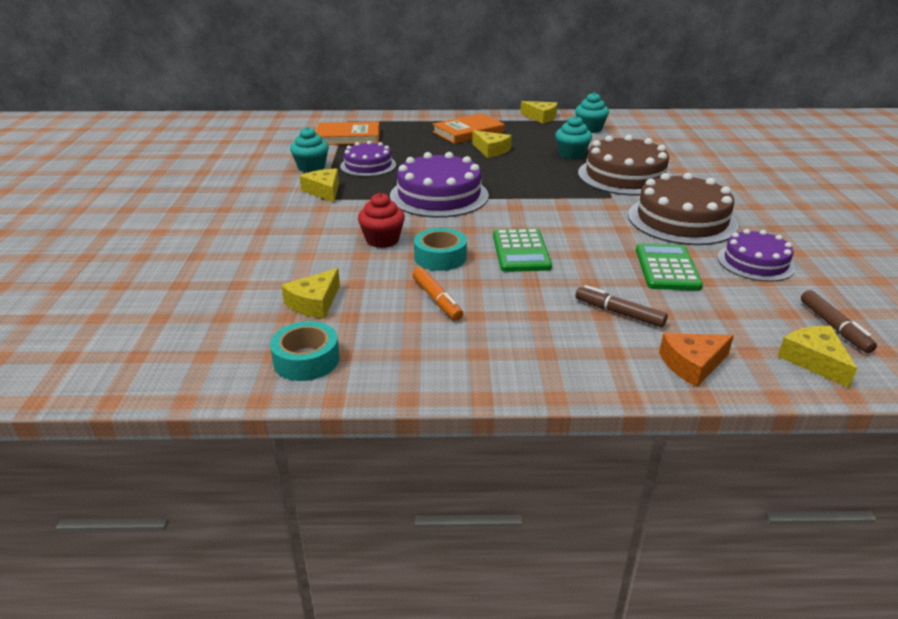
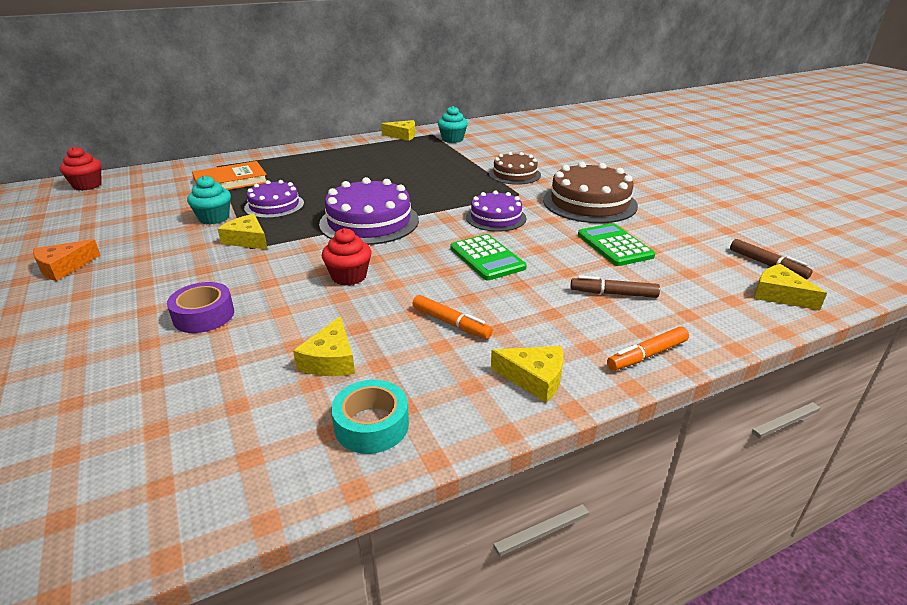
camera: 25 degrees left, 0 degrees up
turquoise tape [414,228,467,271] -> none
orange book [432,113,505,144] -> none
yellow cheese [472,130,512,158] -> yellow cheese moved to [491,346,563,403]
turquoise cupcake [555,115,592,160] -> none
brown cake [578,135,672,196] -> brown cake [489,152,541,185], size x0.62
orange cheese [659,333,734,387] -> orange cheese moved to [33,239,101,281]
purple cake [717,229,795,282] -> purple cake moved to [466,191,526,232]
none -> red cupcake [60,146,102,191]
none -> purple tape [167,282,234,333]
none -> orange marker [607,327,689,371]

